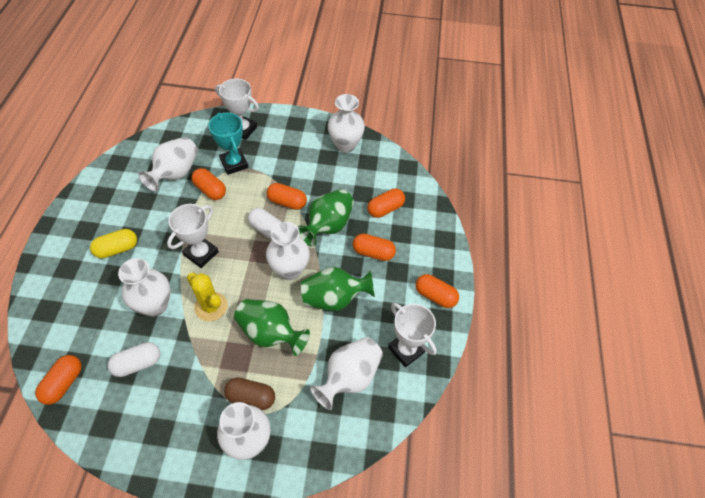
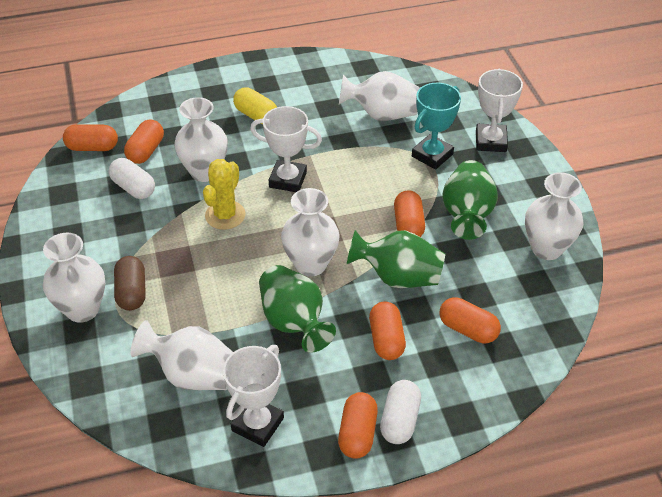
camera: 70 degrees right, 10 degrees down
orange capsule [191,168,226,200] -> orange capsule moved to [124,119,164,164]
green vase [234,299,310,356] -> green vase moved to [442,160,498,240]
white capsule [248,208,282,240] -> white capsule moved to [380,380,421,444]

